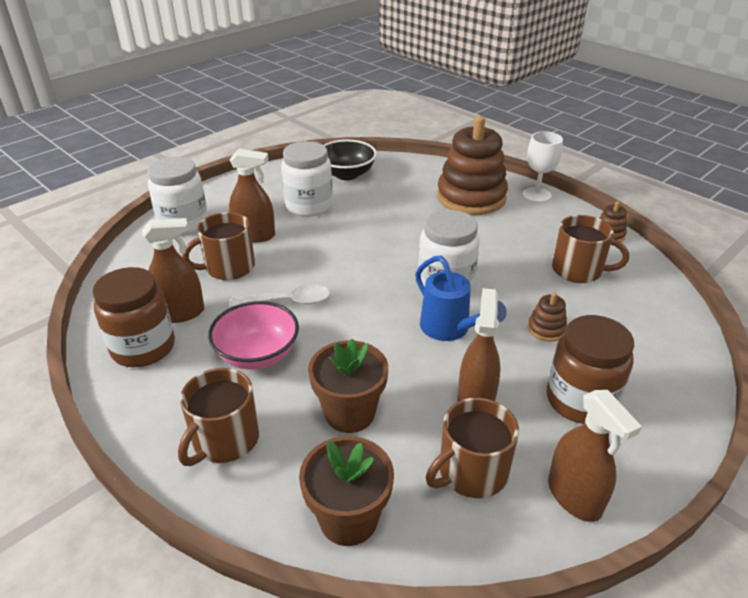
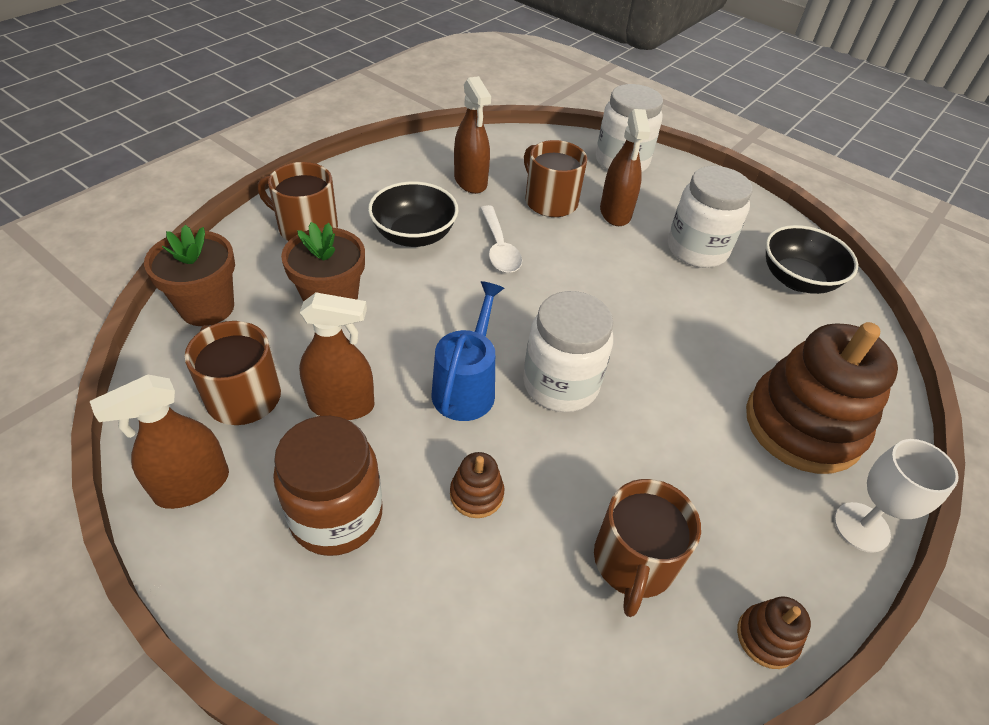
camera: 80 degrees right, 10 degrees up
brown jar [92,267,175,367] -> none
pink bowl [208,301,299,370] -> black bowl [368,181,458,247]
blue watering can [415,256,507,341] -> blue watering can turned 150 degrees clockwise [432,281,504,421]

